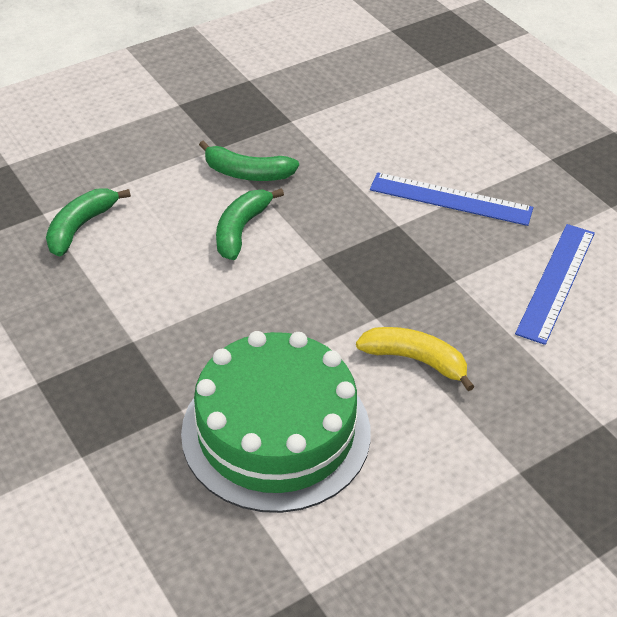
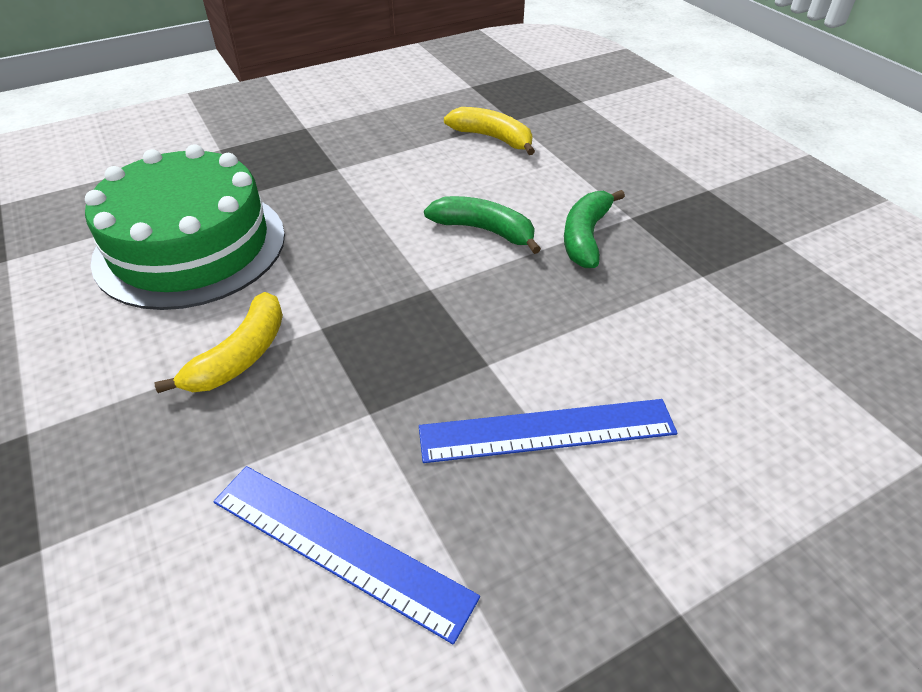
camera: 95 degrees right, 0 degrees up
green banana [46,189,131,257] -> yellow banana [444,107,535,155]
blue ruler [370,172,533,226] -> blue ruler turned 60 degrees clockwise [419,399,677,463]

